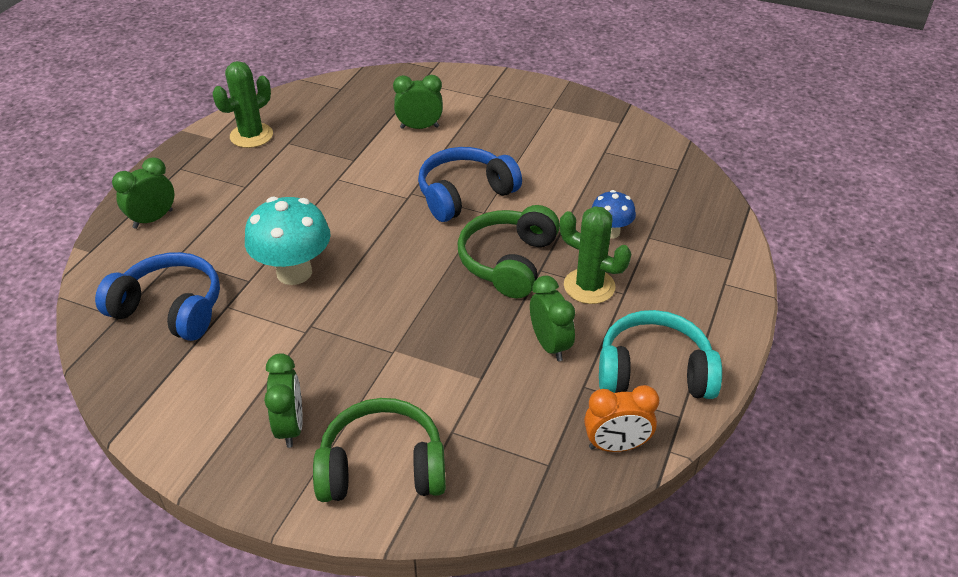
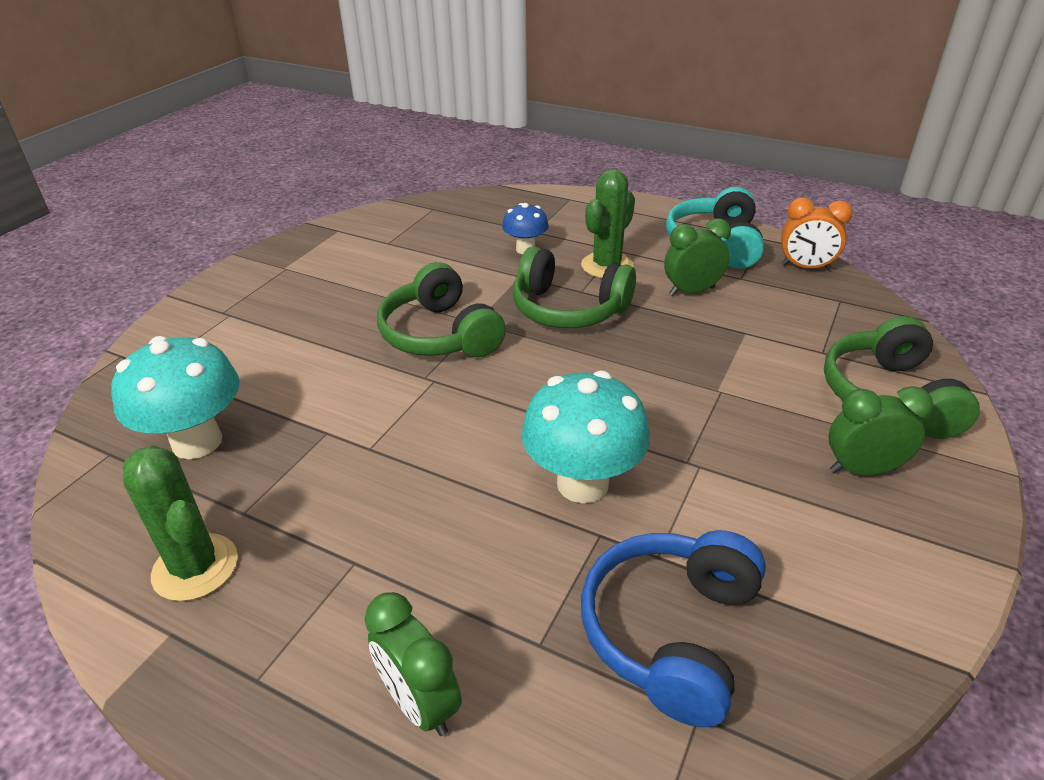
camera: 85 degrees left, 5 degrees down
green clock [393,75,443,129] -> none
blue headphones [418,147,522,222] -> green headphones [377,262,506,357]
orange clock [584,385,659,452] -> orange clock turned 105 degrees clockwise [781,197,853,270]
none -> turquoise mushroom [111,336,240,459]

